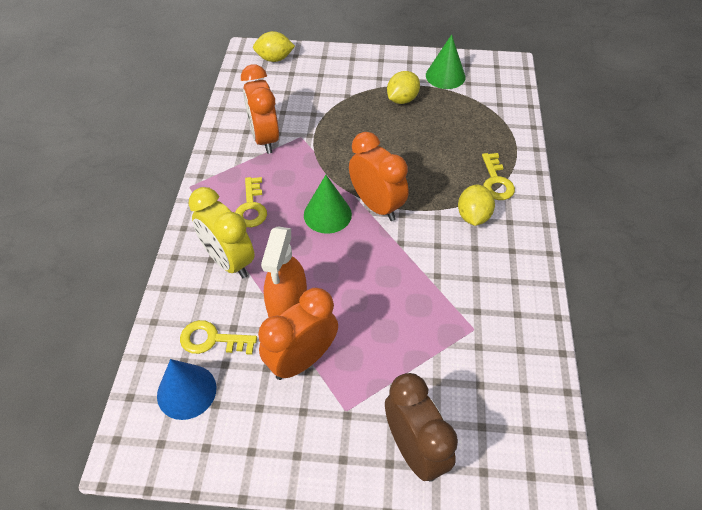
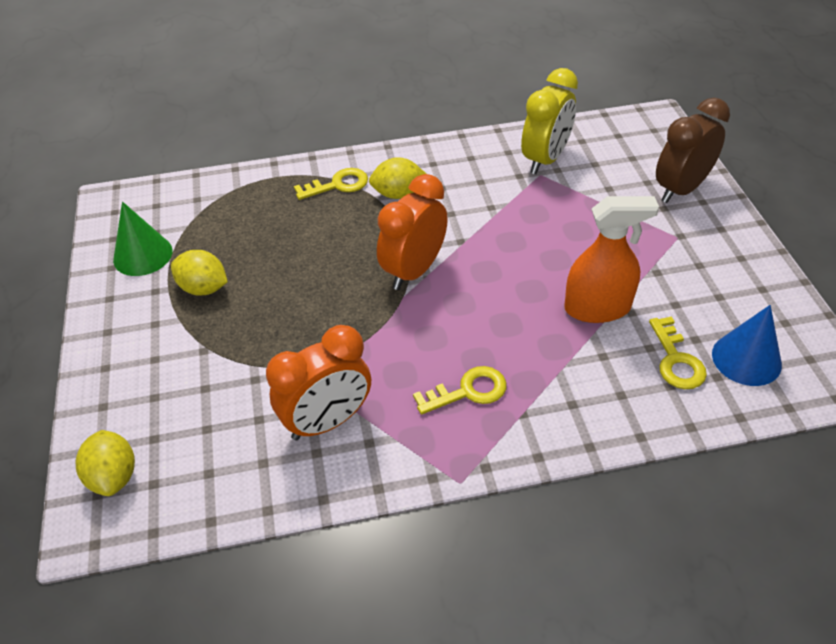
camera: 105 degrees left, 5 degrees down
yellow clock [188,187,255,278] -> yellow clock moved to [521,68,578,174]
orange clock [258,288,338,380] -> none
green cone [304,175,352,234] -> none

